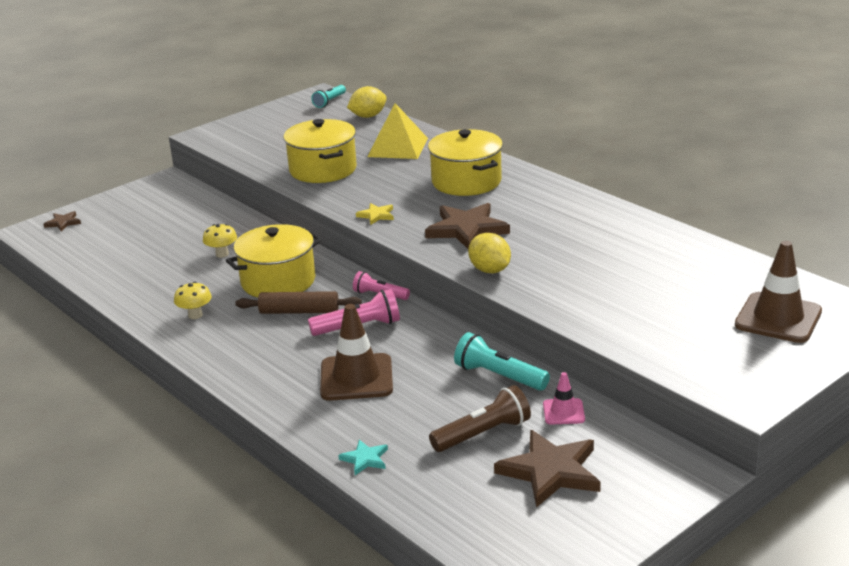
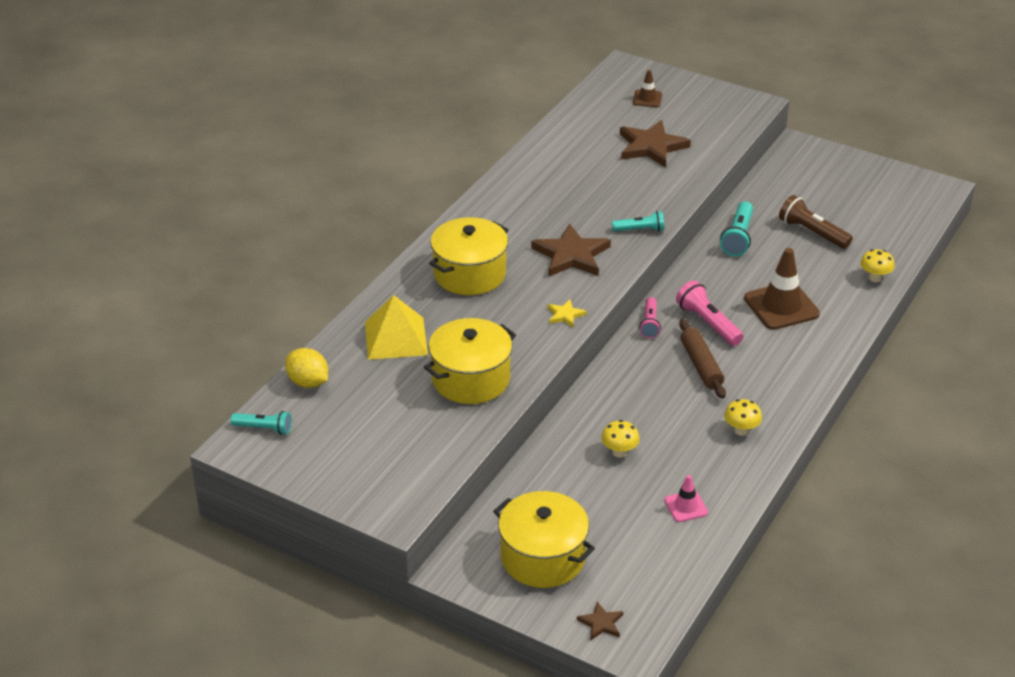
camera: 110 degrees left, 10 degrees up
yellow pot [226,224,322,297] -> yellow pot moved to [493,491,595,588]
turquoise star [338,440,388,475] -> yellow mushroom [860,249,895,282]
yellow lemon [468,233,511,273] -> turquoise flashlight [612,211,664,232]
brown star [494,430,601,508] -> brown star moved to [620,120,691,168]
pink traffic cone [543,372,585,425] -> pink traffic cone moved to [664,475,708,522]
brown traffic cone [735,241,822,343] -> brown traffic cone [633,70,662,107], size x0.52

